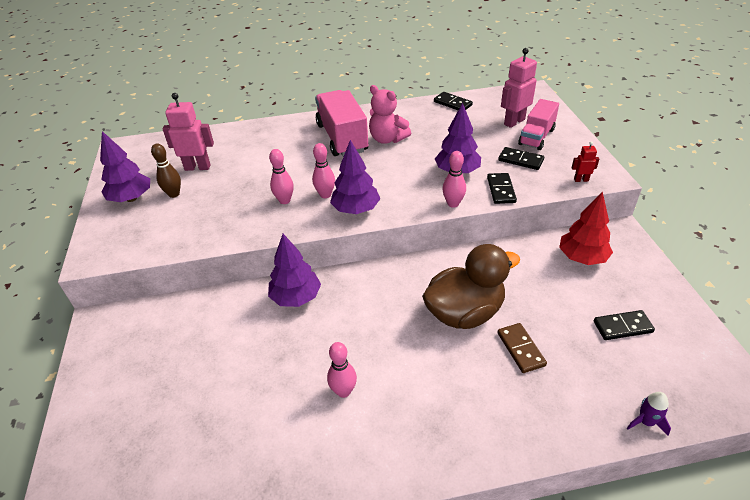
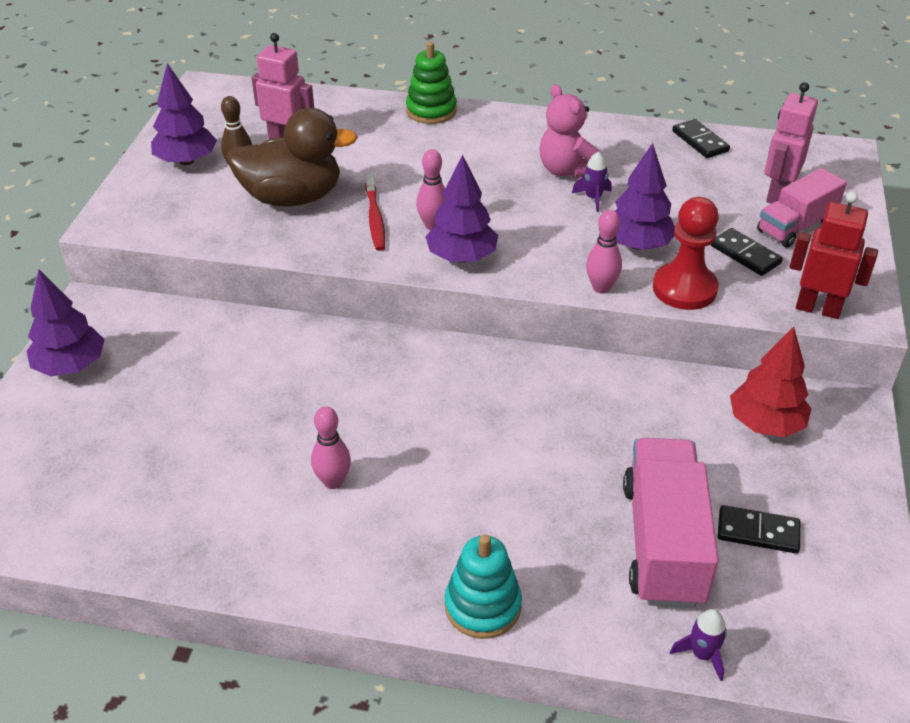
camera: 20 degrees right, 0 degrees up
purple tree [268,234,321,307] -> purple tree moved to [27,269,105,376]
pink bowling pin [269,149,294,204] -> red toothbrush [365,174,385,251]
pink truck [315,90,368,157] -> pink truck moved to [623,438,719,608]
brown duck [422,244,520,329] -> brown duck moved to [226,108,358,207]
black domino [487,173,517,204] -> red pawn [653,197,719,310]
brown domino [497,323,547,373] -> none
pink robot [501,48,537,128] -> pink robot turned 45 degrees counterclockwise [764,82,818,204]
red robot [572,141,599,182] -> red robot [790,192,878,319], size x1.95
none -> green stacking toy [406,42,457,124]
none -> turquoise stacking toy [445,534,522,639]
none -> purple rocket [572,152,611,212]

